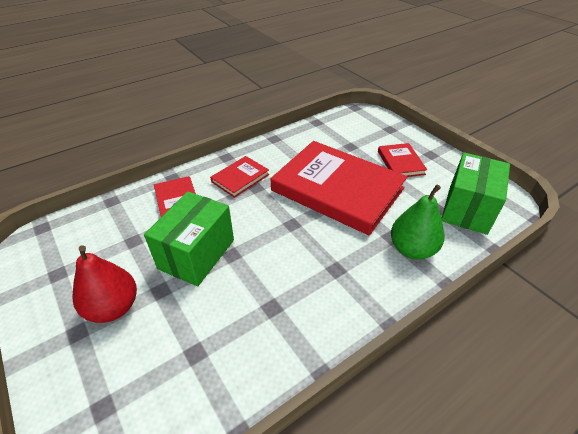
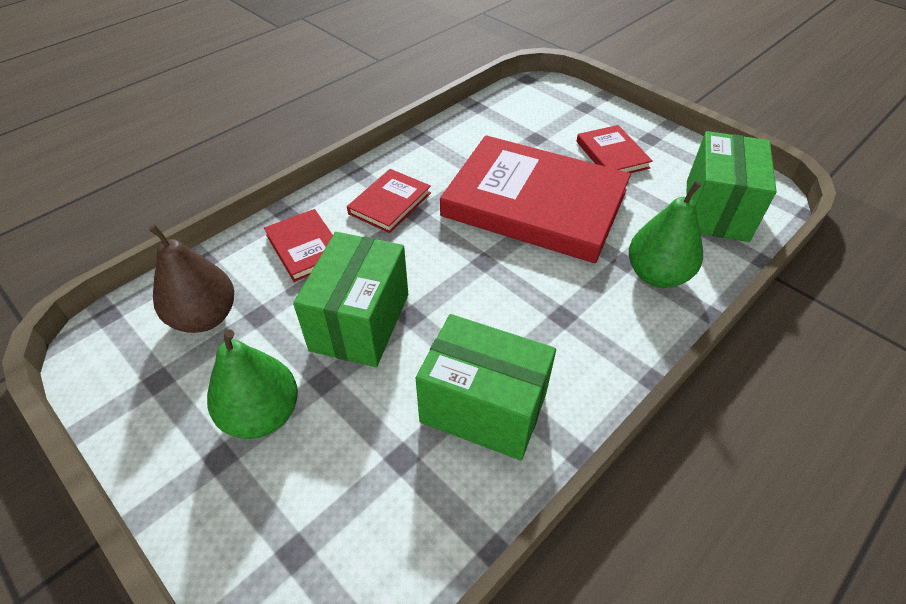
camera: 10 degrees left, 5 degrees up
red pear [72,245,137,323] -> green pear [207,329,298,439]
none -> brown pear [149,224,234,333]
none -> green box [416,314,556,460]

